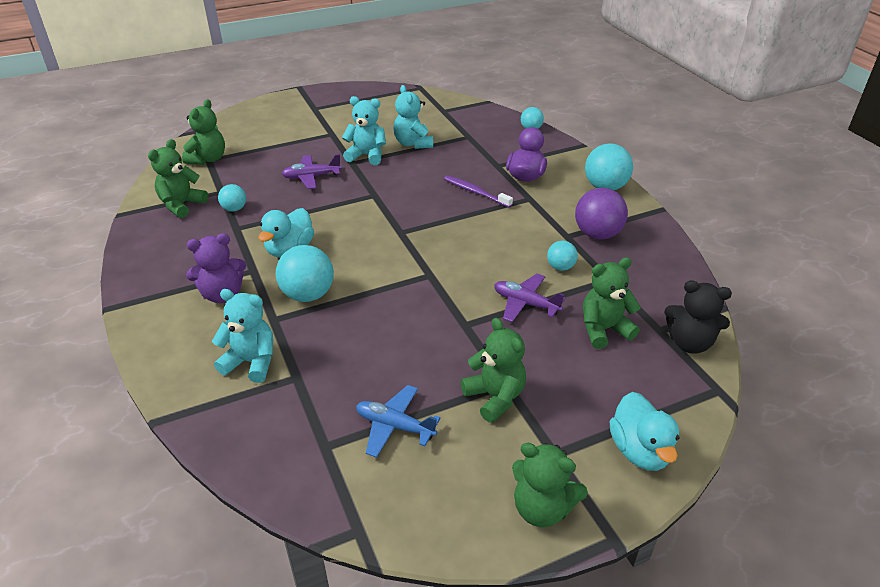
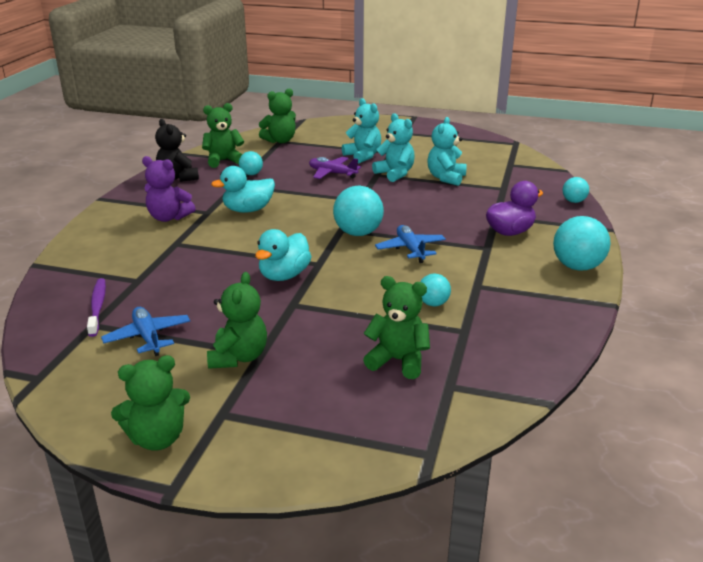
camera: 40 degrees right, 10 degrees down
turquoise teddy bear [212,289,273,383] -> turquoise teddy bear moved to [342,98,381,163]
turquoise ball [276,245,334,302] -> turquoise ball moved to [333,185,384,236]
purple toothbrush [444,176,513,208] -> purple toothbrush moved to [87,278,106,337]
purple plane [494,273,565,322] -> none
green teddy bear [512,443,588,527] -> green teddy bear turned 90 degrees counterclockwise [111,355,190,451]
purple ball [575,188,628,240] -> none
turquoise duck [610,392,679,471] -> turquoise duck moved to [255,229,312,281]
black teddy bear [664,280,732,354] -> black teddy bear moved to [155,119,199,182]
none -> blue plane [375,225,446,263]

